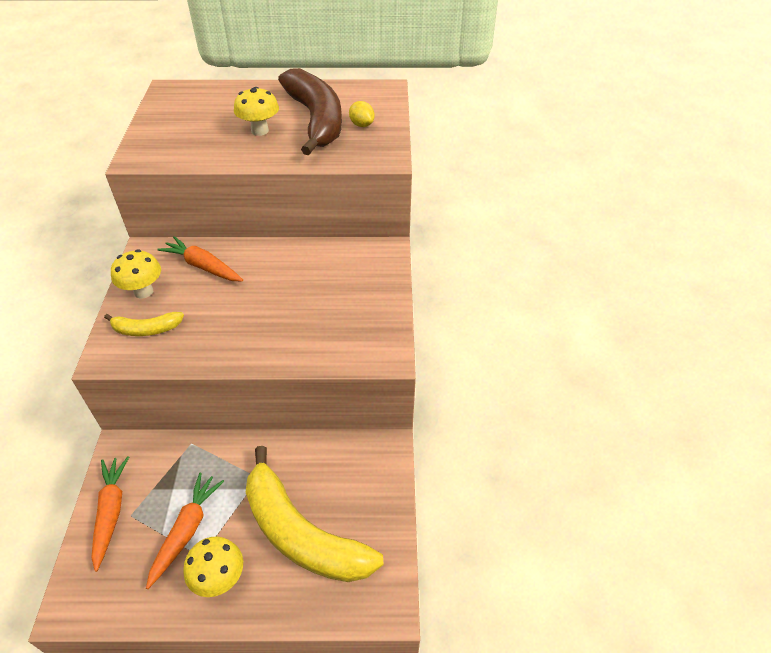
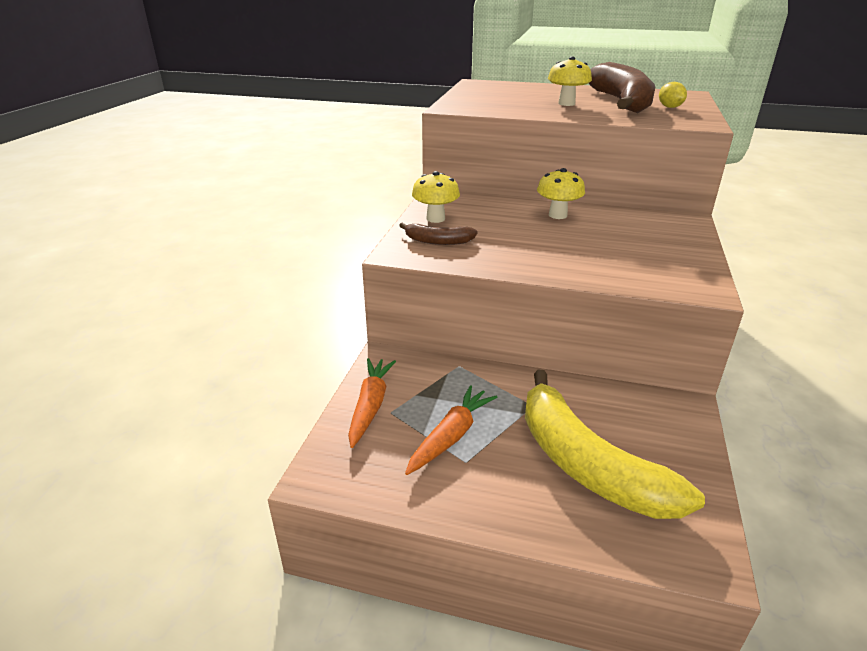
camera: 15 degrees right, 15 degrees down
yellow banana [104,312,184,336] -> brown banana [399,223,478,245]
orange carrot [157,236,243,282] -> none
yellow mushroom [183,536,243,597] -> yellow mushroom moved to [537,168,585,219]

